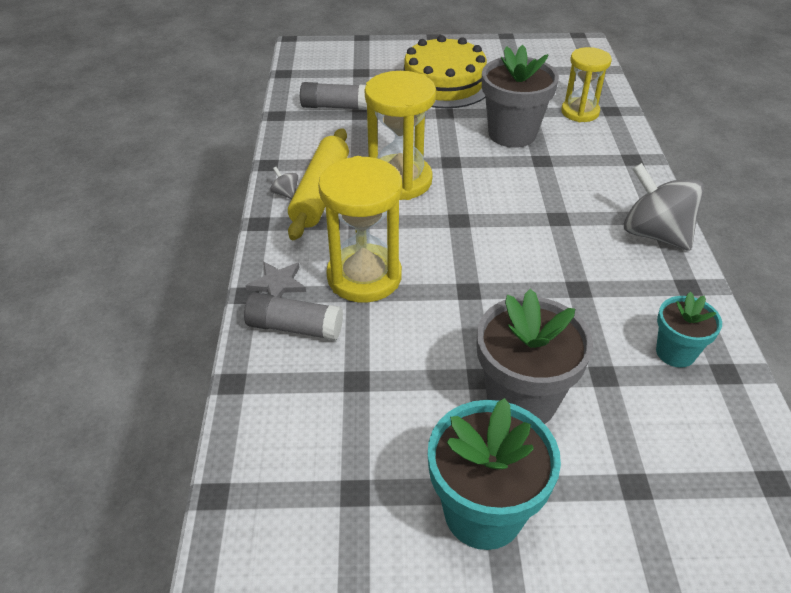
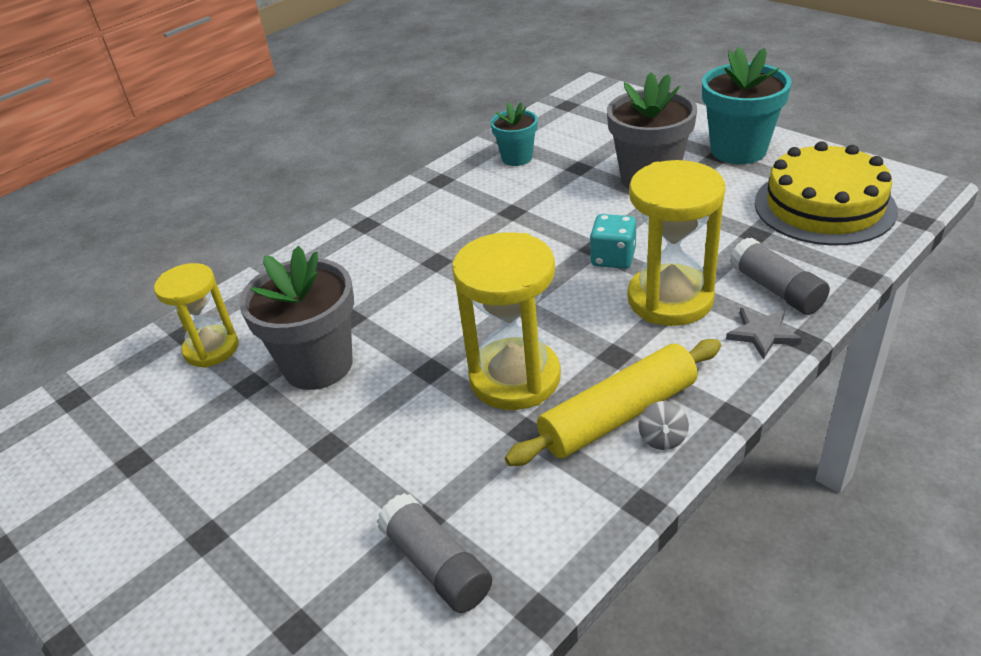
camera: 130 degrees left, 5 degrees down
yellow cake [401,35,487,108] -> yellow cake moved to [755,141,898,245]
grey spinning top [624,163,704,251] -> none
none -> turquoise dice [590,214,636,269]

